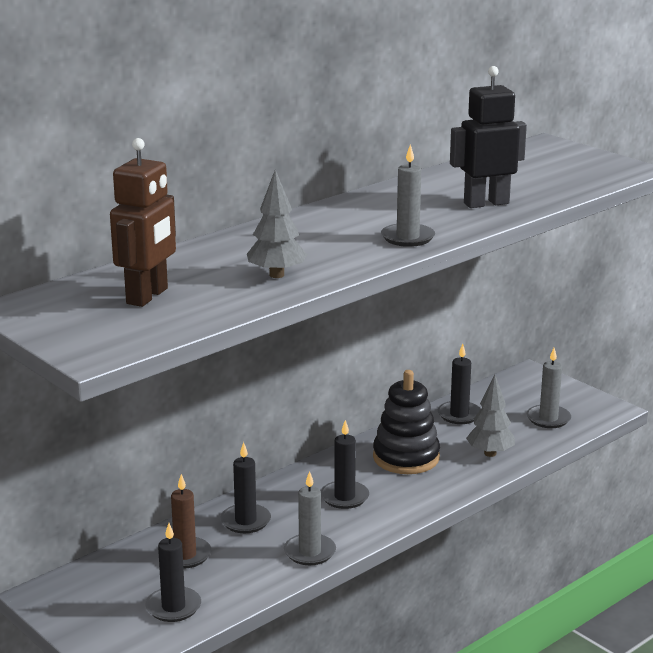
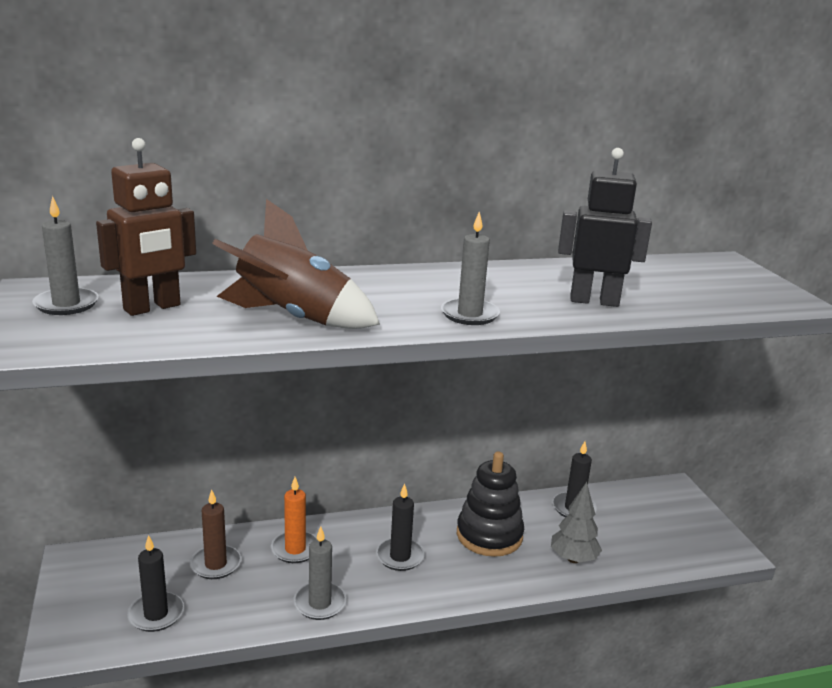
camera: 25 degrees right, 0 degrees up
black candle [220,442,271,533] -> orange candle [271,477,317,563]
grey tree [247,170,307,278] -> brown rocket [212,199,380,329]
grey candle [527,348,571,428] -> grey candle moved to [32,196,99,315]

